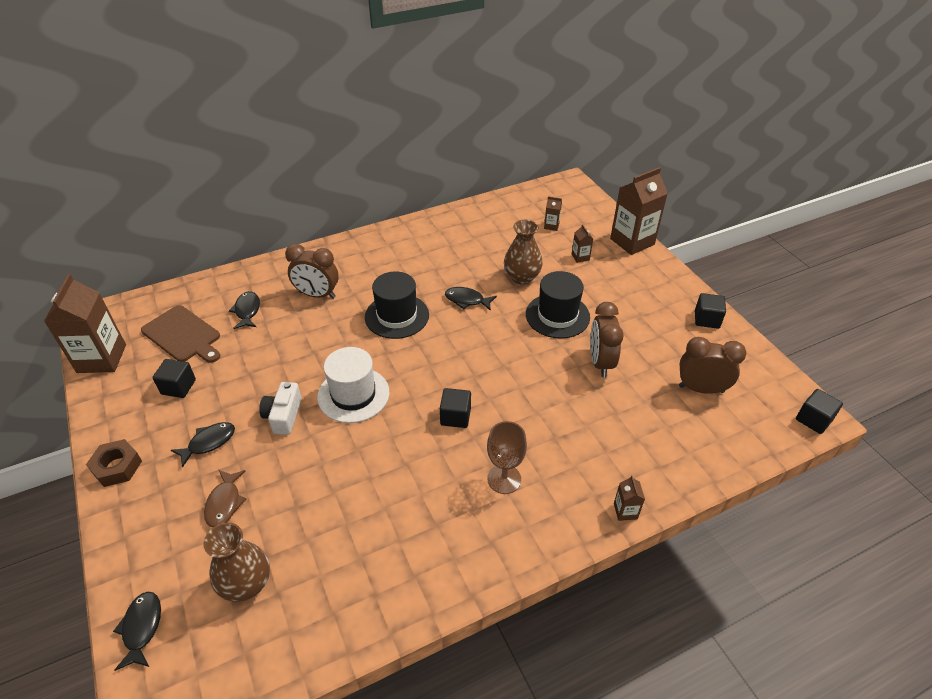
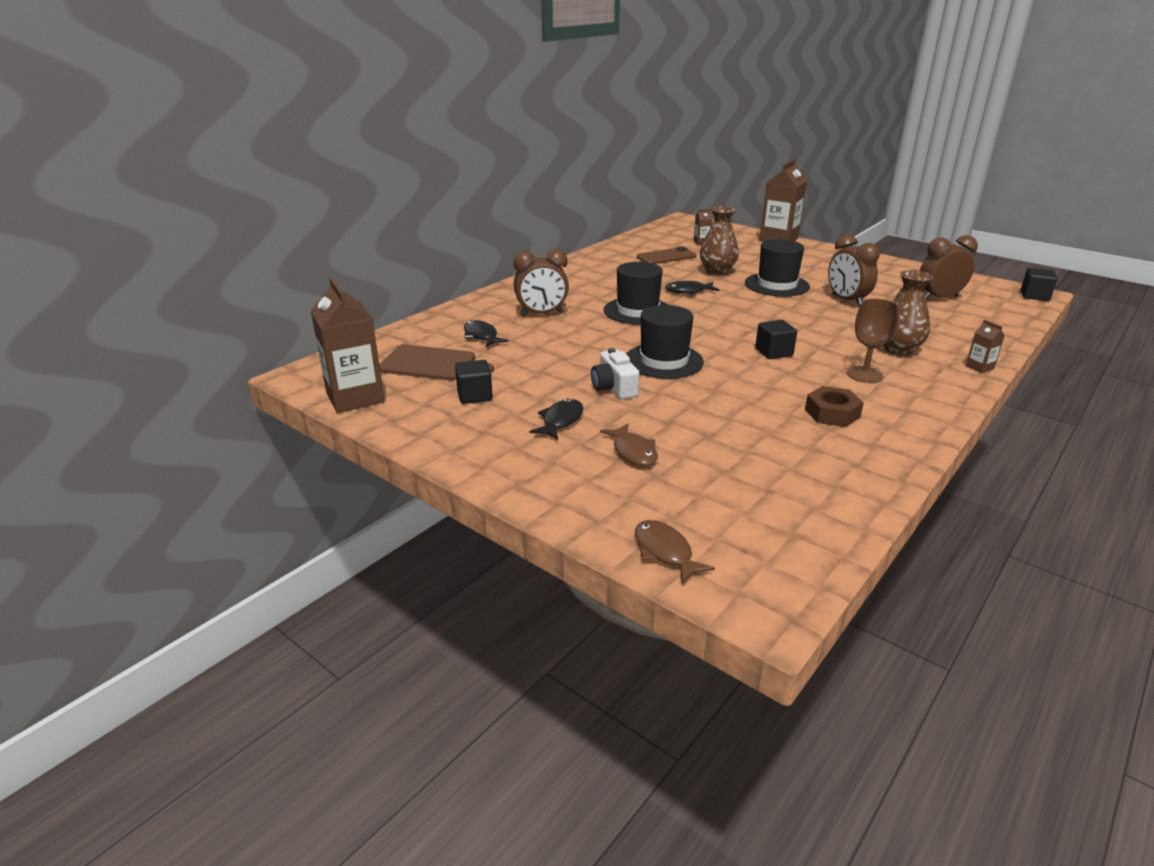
camera: 25 degrees left, 15 degrees down
brown nut [86,439,142,487] -> brown nut moved to [805,386,864,427]
black fish [113,592,161,671] -> brown fish [635,520,715,584]
brown vase [203,523,270,602] -> brown vase moved to [884,270,933,356]
white hat [317,347,389,423] -> black hat [627,305,704,379]
brown carton [572,224,593,263] -> none
black cube [695,293,726,329] -> none
none -> brown phone [637,247,697,264]

